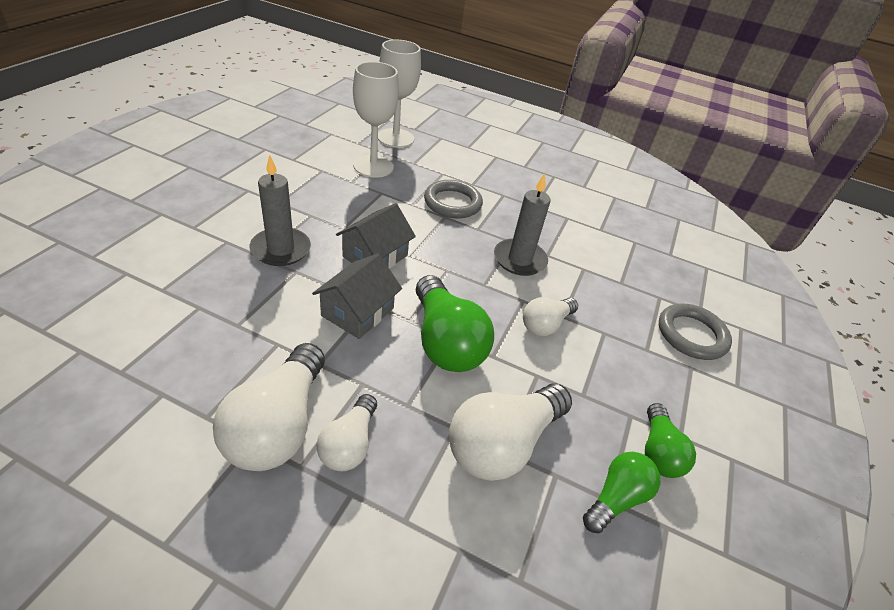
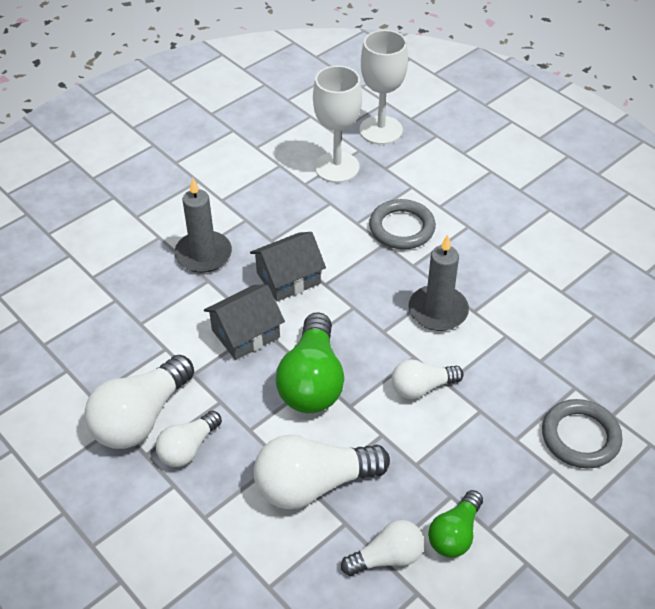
camera: 30 degrees right, 5 degrees up
green light bulb [583,452,660,533] -> white light bulb [341,520,424,576]

